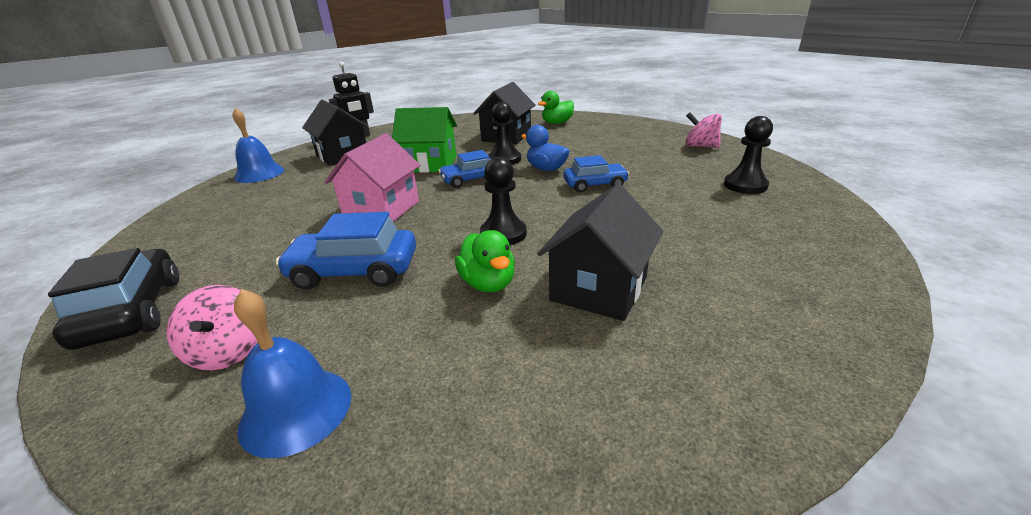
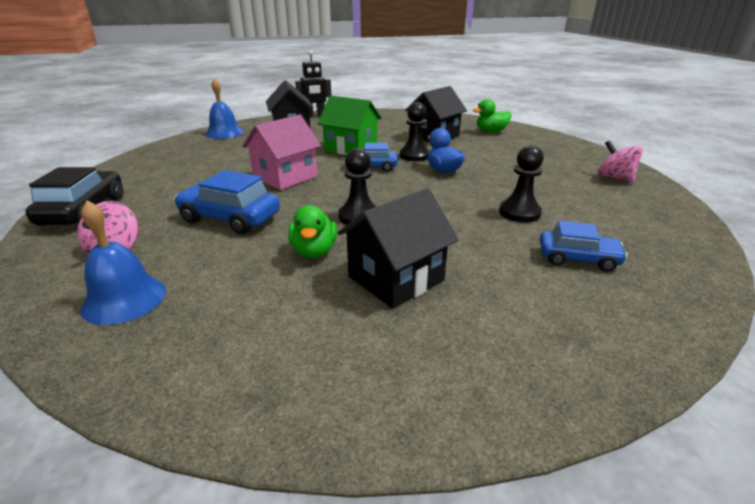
camera: 20 degrees right, 0 degrees up
blue car [563,155,629,192] -> blue car moved to [540,221,628,272]
black pawn [724,116,773,194] -> black pawn moved to [499,145,544,222]

